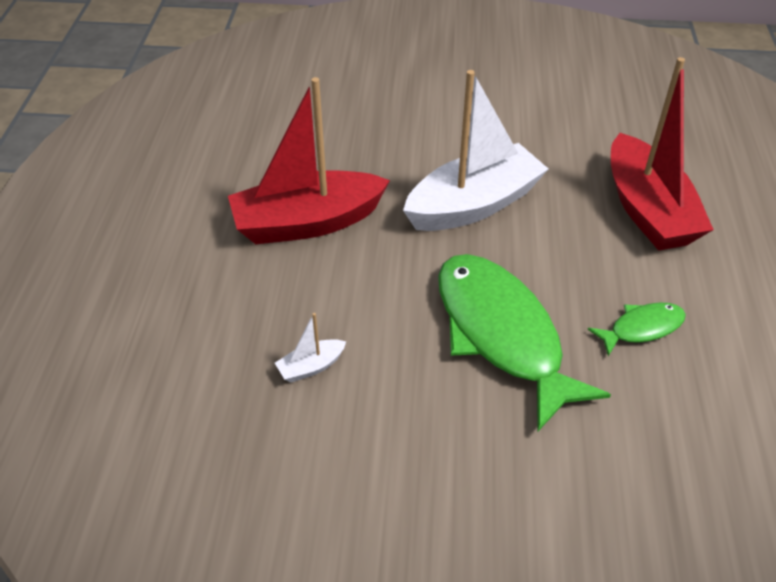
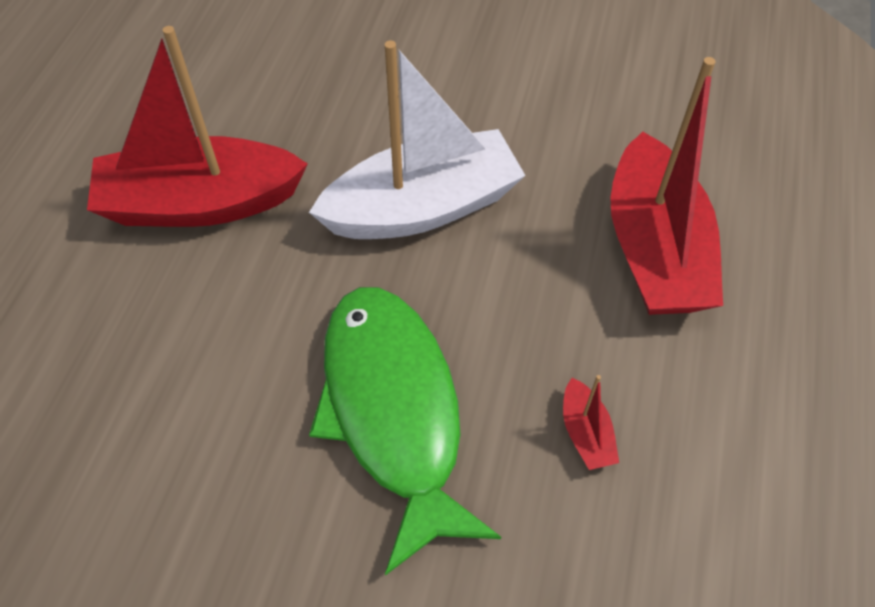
camera: 10 degrees right, 10 degrees up
white boat [275,313,346,383] -> none
green fish [588,302,686,356] -> red boat [563,375,619,470]

